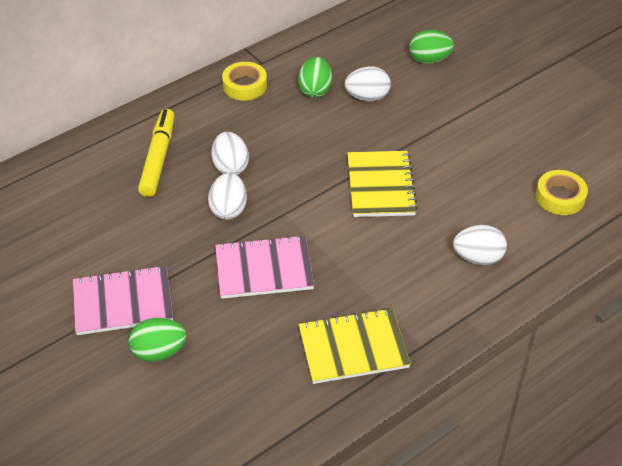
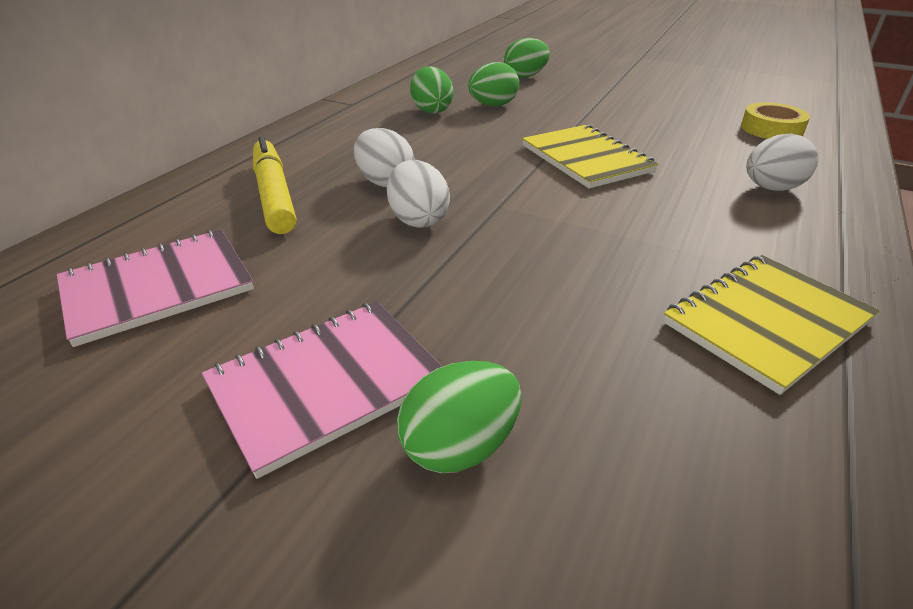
camera: 25 degrees left, 10 degrees down
pink notebook [215,235,314,299] -> pink notebook moved to [57,230,254,347]
yellow tape [222,62,267,101] -> none
white egg [345,67,391,101] -> green egg [468,62,519,106]

